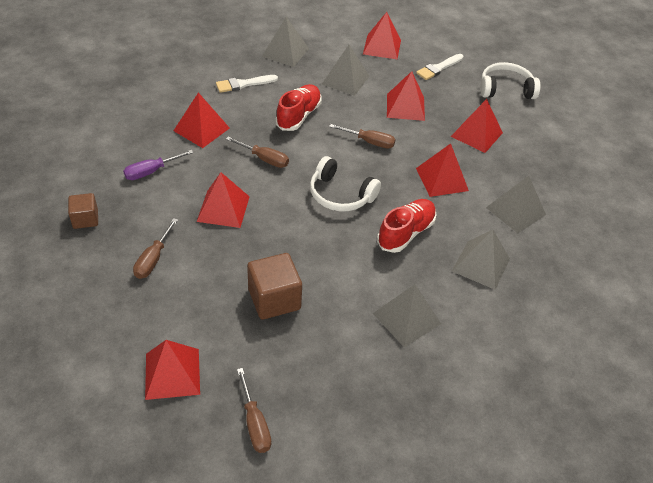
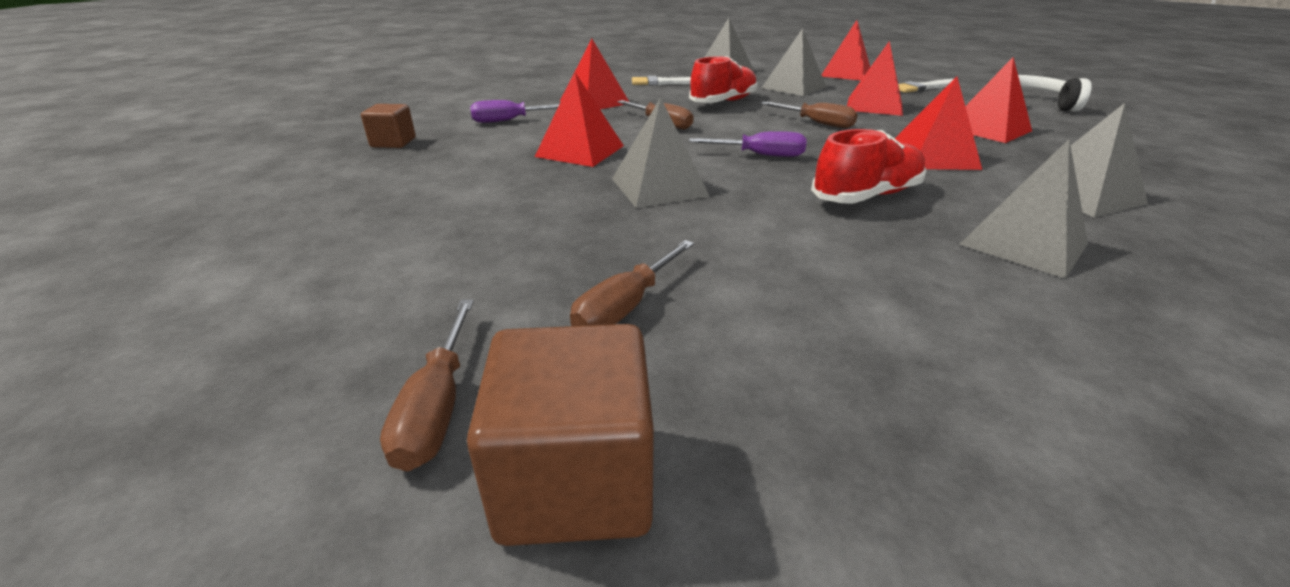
camera: 20 degrees right, 15 degrees down
brown screwdriver [133,218,178,279] -> brown screwdriver moved to [570,240,694,326]
red pyramid [145,340,200,400] -> none
brown cube [247,253,302,319] -> brown cube moved to [467,324,654,546]
white headphones [310,156,381,212] -> purple screwdriver [689,131,806,157]
grey pyramid [373,284,441,347] -> grey pyramid moved to [612,97,710,208]

